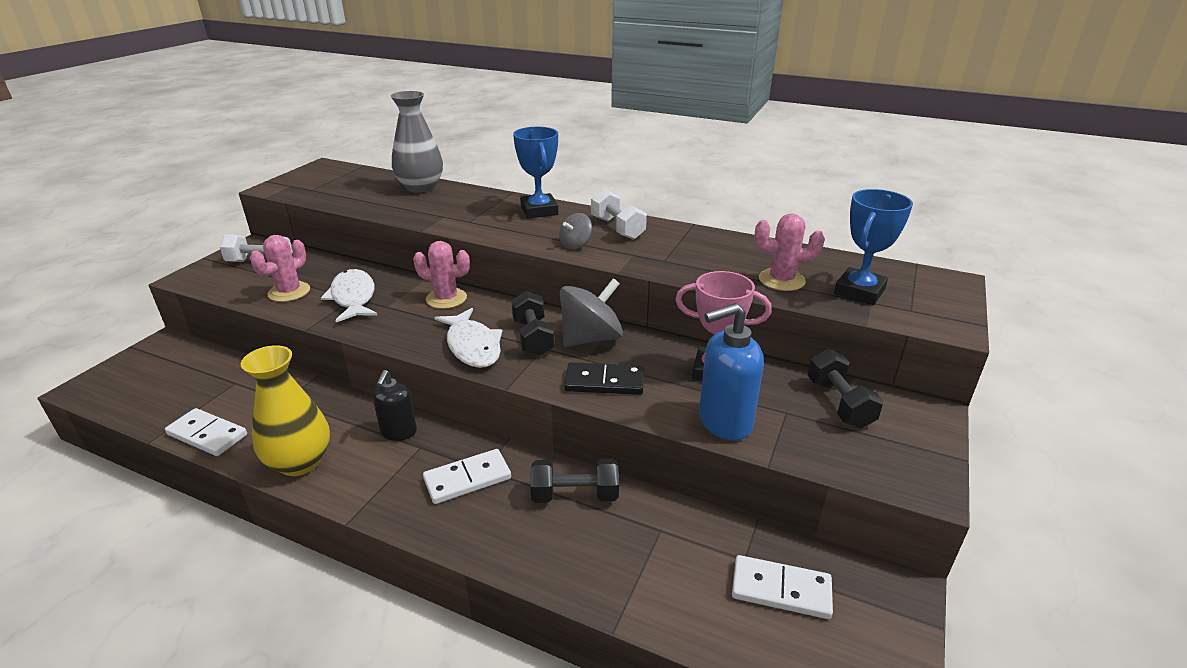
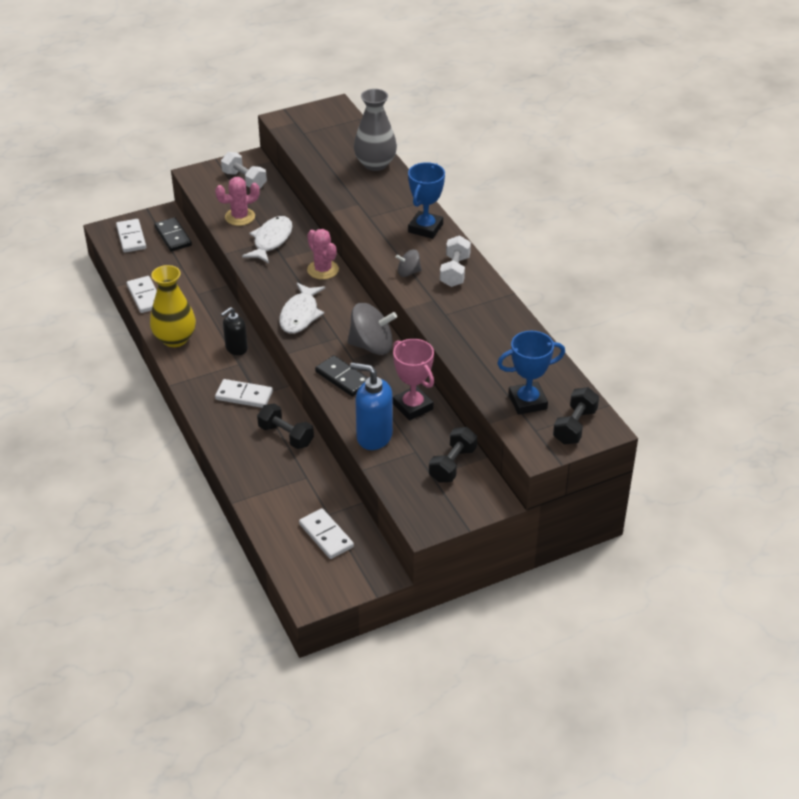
camera: 40 degrees right, 10 degrees up
black dumbbell [511,291,555,356] -> black dumbbell moved to [553,387,599,444]
pink cactus [755,213,825,291] -> none
none -> white domino [116,219,146,253]
none -> black domino [154,217,192,252]

